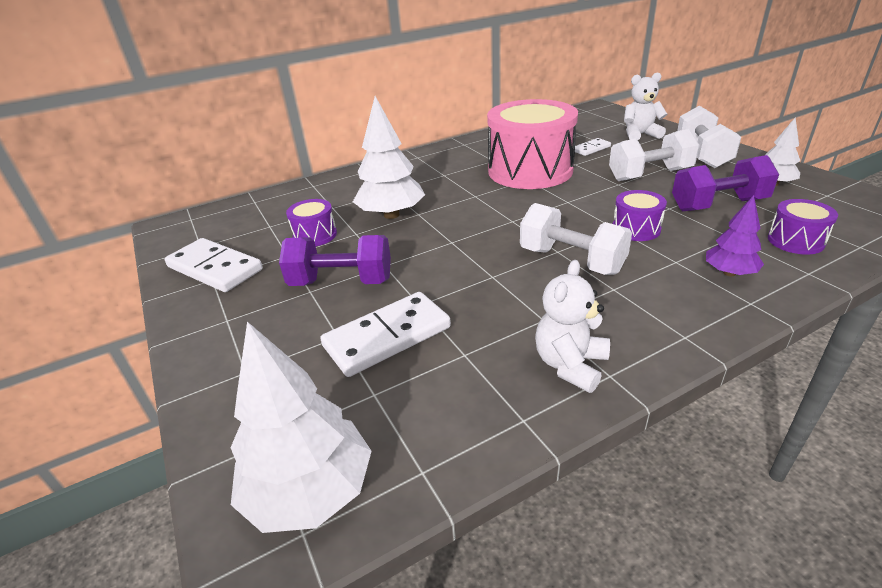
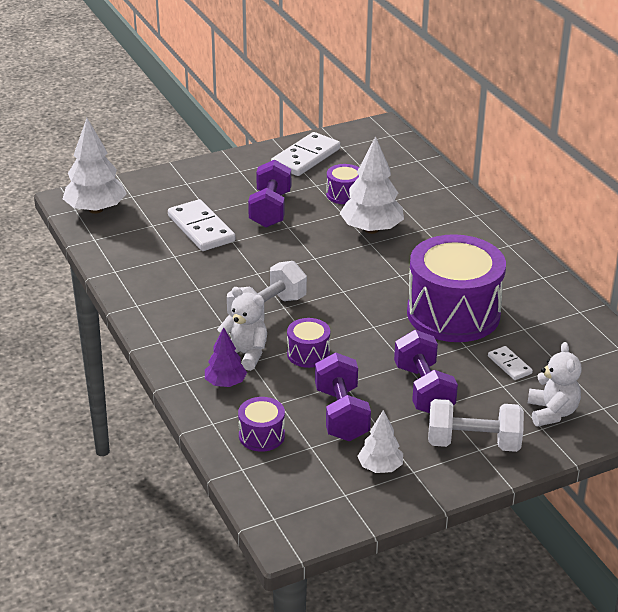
camera: 90 degrees right, 0 degrees up
pink drum [487,99,578,189] -> purple drum [407,234,506,342]
white teddy bear [535,260,610,393] -> white teddy bear moved to [217,287,267,371]
white dumbbell [609,129,700,181] -> purple dumbbell [394,330,458,413]

